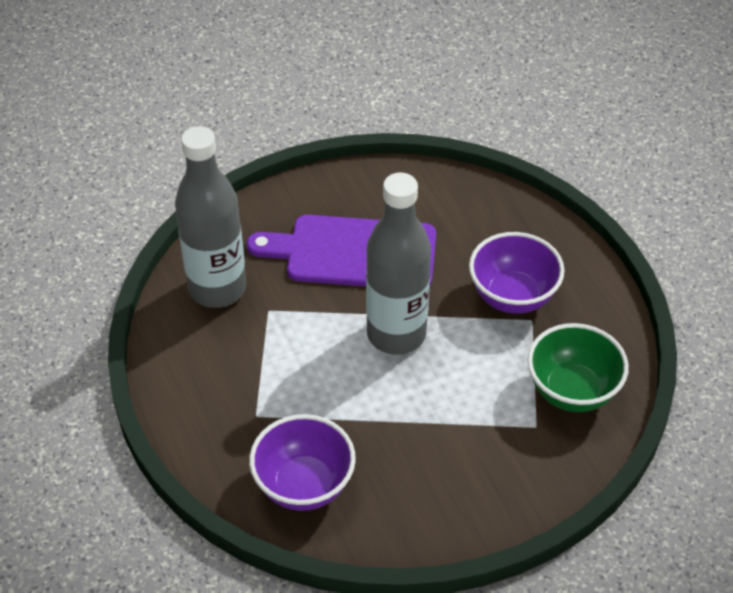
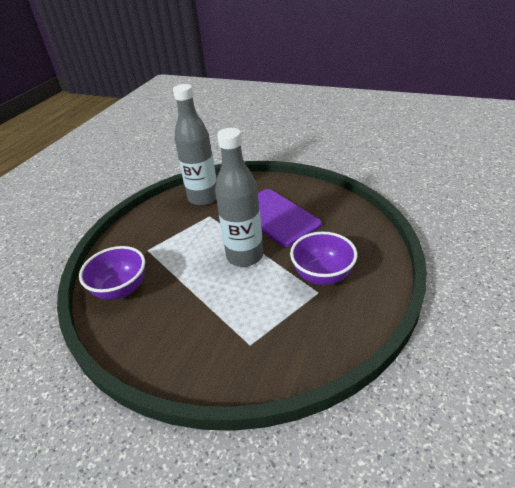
camera: 50 degrees right, 10 degrees down
green bowl [527,323,629,412] -> none

